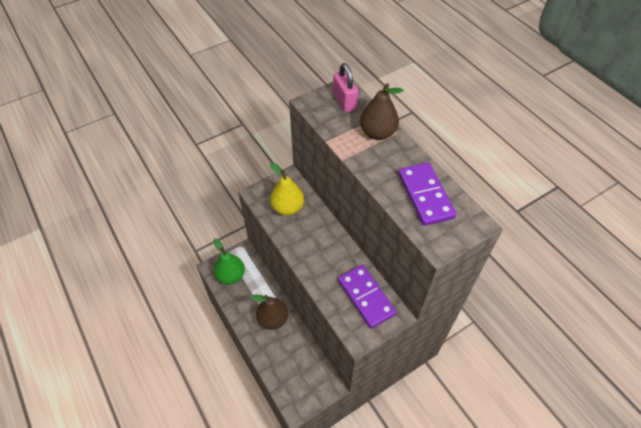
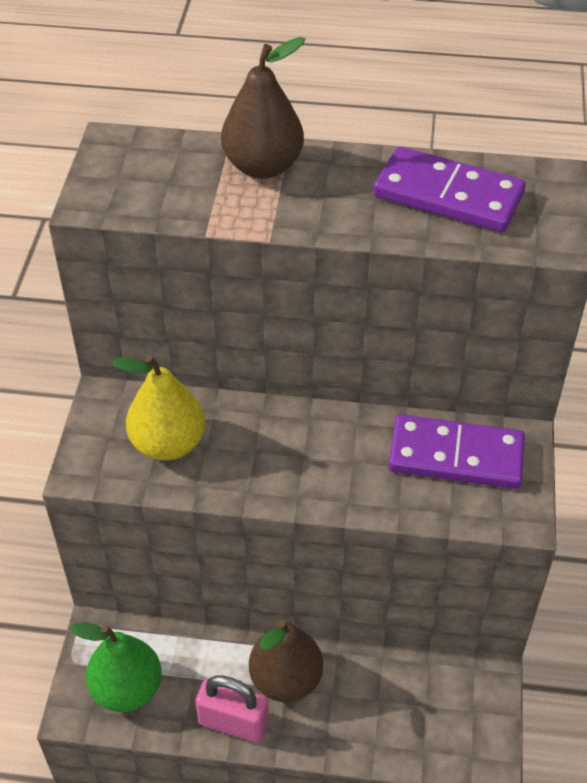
camera: 50 degrees left, 5 degrees down
pink padlock [333,63,358,112] -> pink padlock moved to [195,675,269,743]

